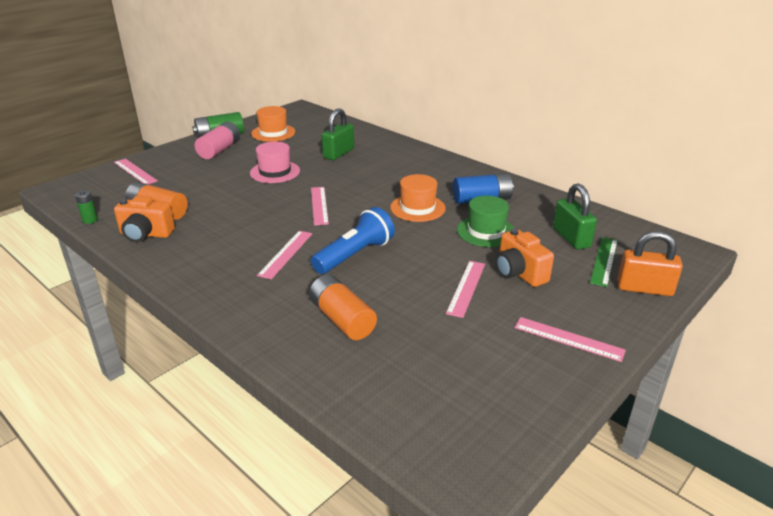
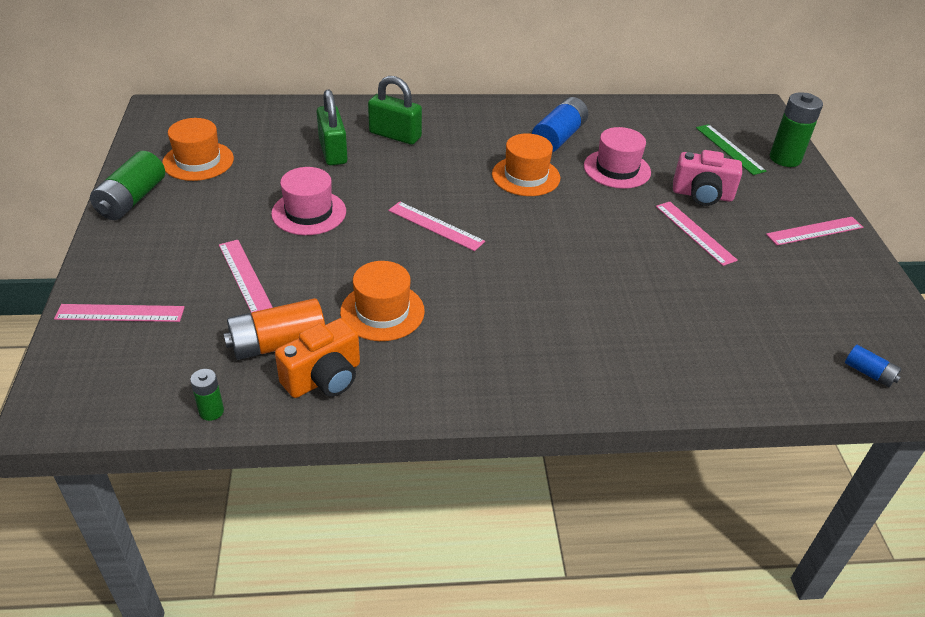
camera: 50 degrees left, 10 degrees up
pink battery [195,121,240,159] -> none
pink ruler [257,231,312,279] -> pink ruler moved to [219,240,273,313]
orange battery [309,274,377,340] -> none
blue flashlight [311,207,395,274] -> none
green hat [457,196,514,247] -> pink hat [584,127,651,189]
orange camera [495,228,554,287] -> pink camera [673,150,742,206]
green padlock [553,183,597,250] -> green padlock moved to [368,76,422,145]
orange padlock [617,231,683,296] -> green battery [770,92,823,167]
none -> orange hat [340,261,425,341]
none -> blue battery [845,345,901,387]

